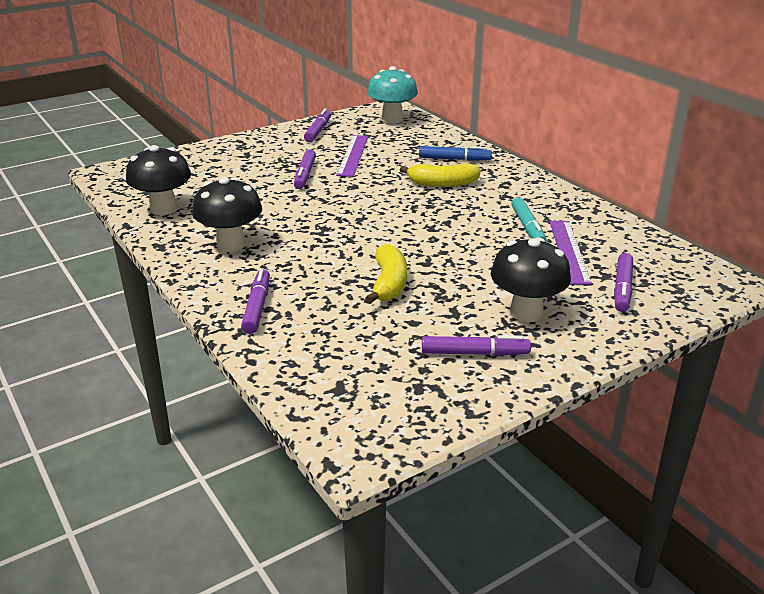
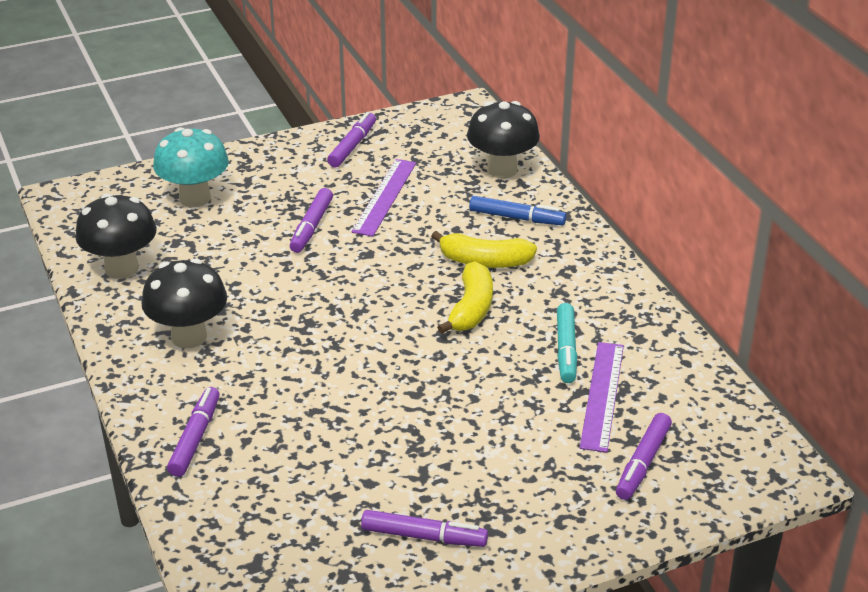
camera: 10 degrees right, 5 degrees up
yellow banana [365,244,407,304] -> yellow banana moved to [437,261,493,334]
turquoise mushroom [367,66,418,124] -> turquoise mushroom moved to [153,127,229,207]
black mushroom [491,237,571,322] -> black mushroom moved to [467,101,540,178]

